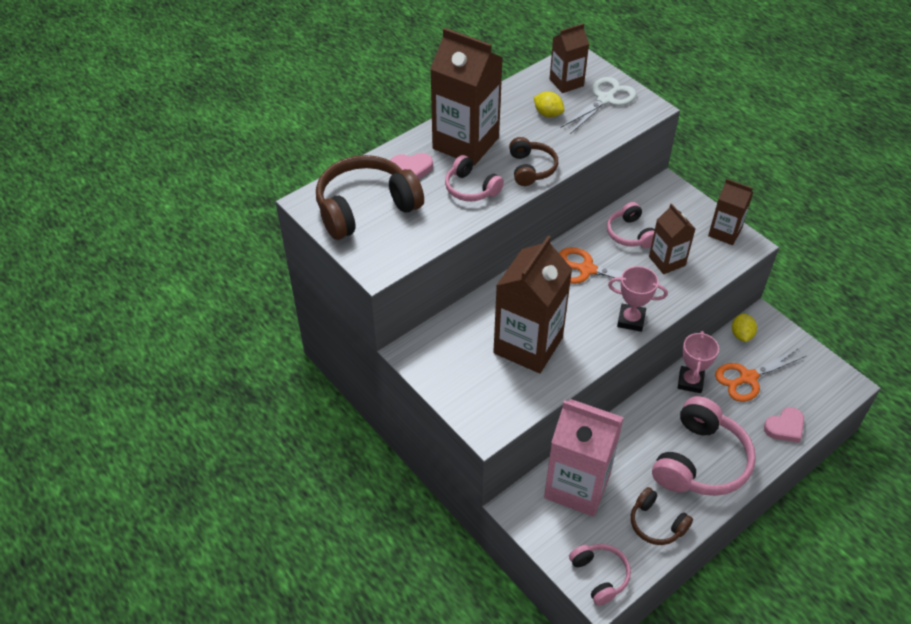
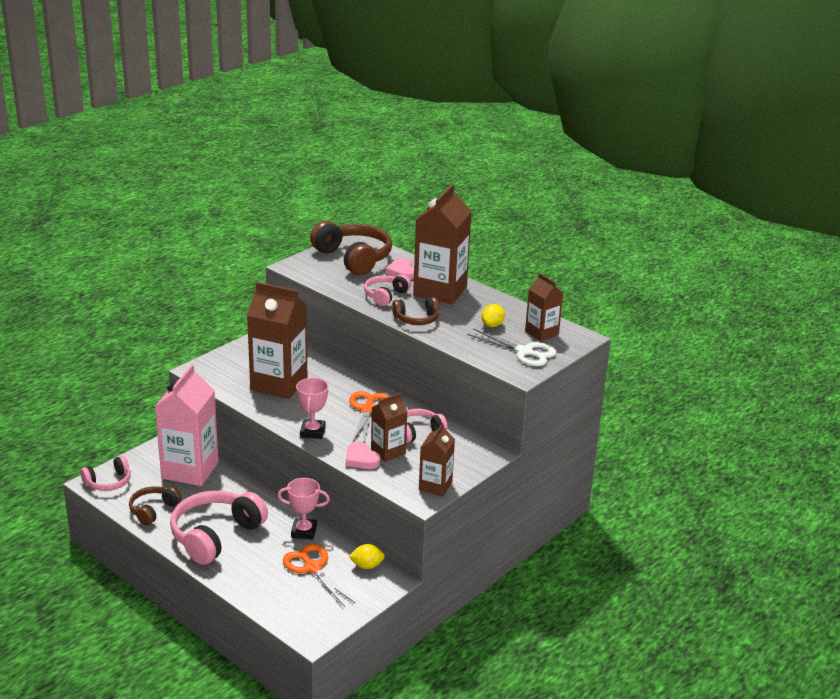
camera: 80 degrees right, 20 degrees down
pink headphones [652,396,756,496] -> pink headphones turned 105 degrees clockwise [170,491,268,565]
pink heart [764,407,804,443] -> pink heart moved to [346,442,380,469]

